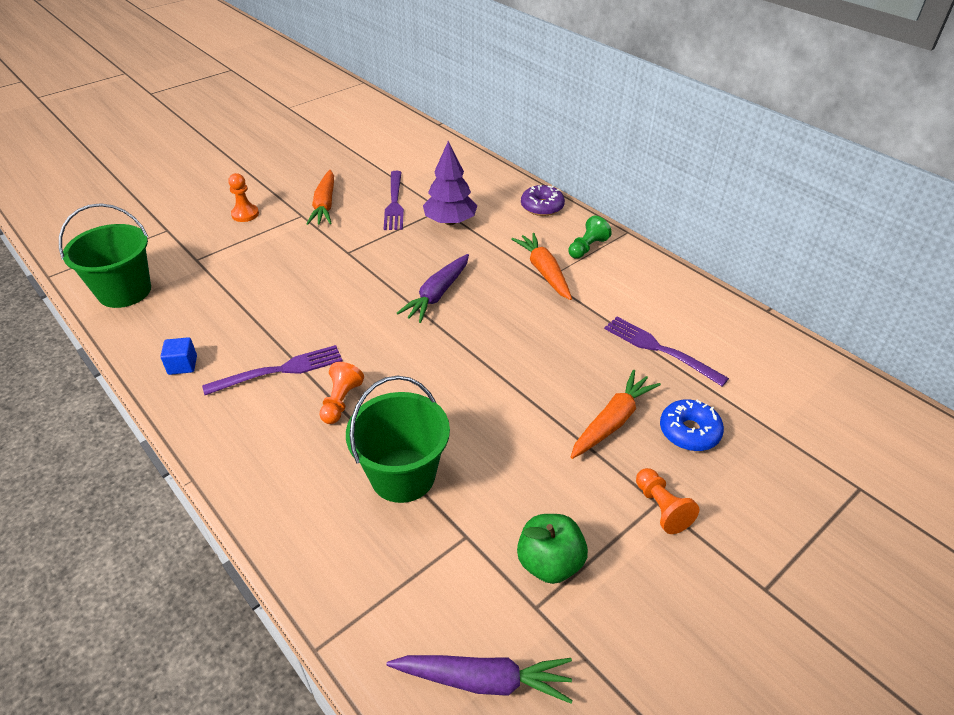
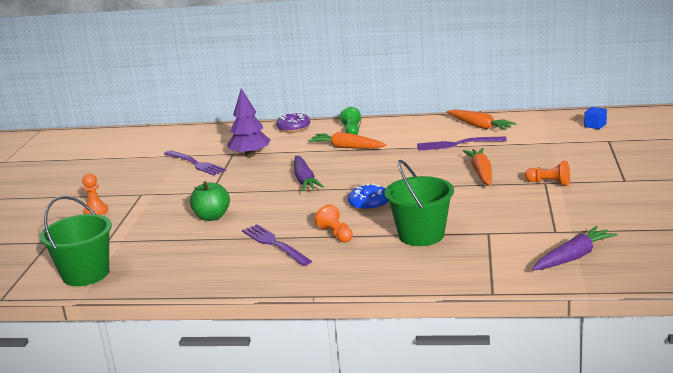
camera: 40 degrees left, 20 degrees down
blue cube [160,337,197,375] -> blue cube moved to [584,107,607,129]
purple fork [202,345,343,395] -> purple fork turned 60 degrees counterclockwise [242,224,312,266]
orange carrot [306,170,334,225] -> orange carrot moved to [446,109,517,130]
green apple [517,514,588,584] -> green apple moved to [190,181,230,221]
blue donut [660,399,724,451] -> blue donut moved to [348,183,389,211]

